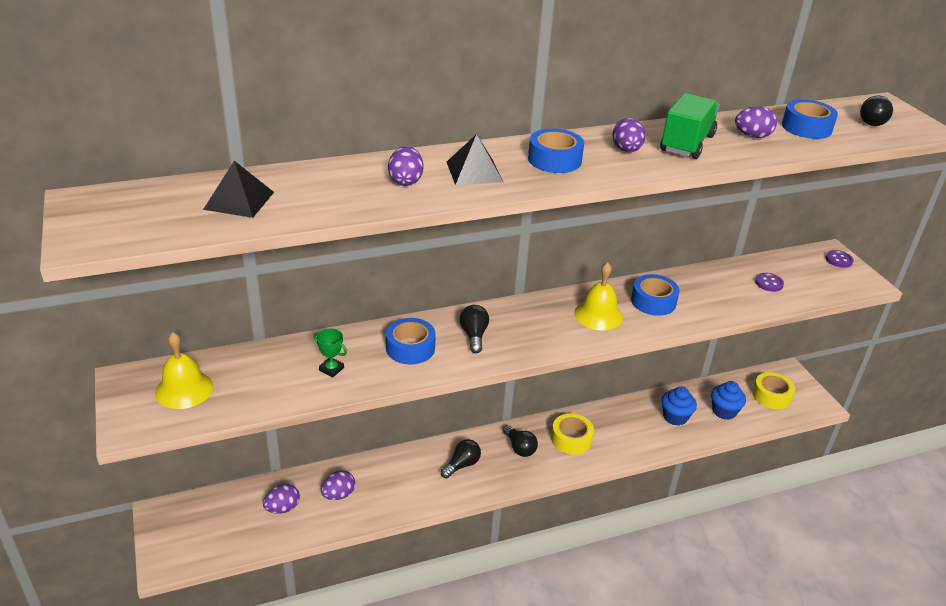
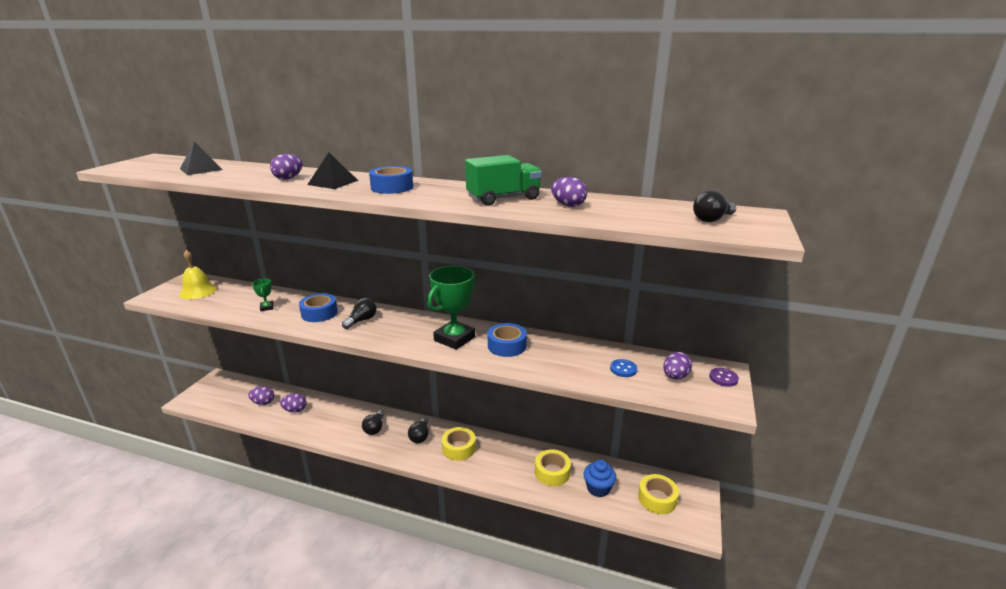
camera: 40 degrees right, 10 degrees down
black light bulb [441,439,481,478] -> black light bulb turned 105 degrees clockwise [362,411,384,435]
yellow bell [574,262,623,330] -> green trophy [427,266,476,350]
purple egg [612,118,646,152] -> purple egg moved to [663,352,692,379]
blue cupcake [662,386,697,426] -> yellow tape [535,449,571,486]
purple button [755,273,784,292] -> blue button [610,359,637,377]
blue tape [782,99,838,139] -> none

